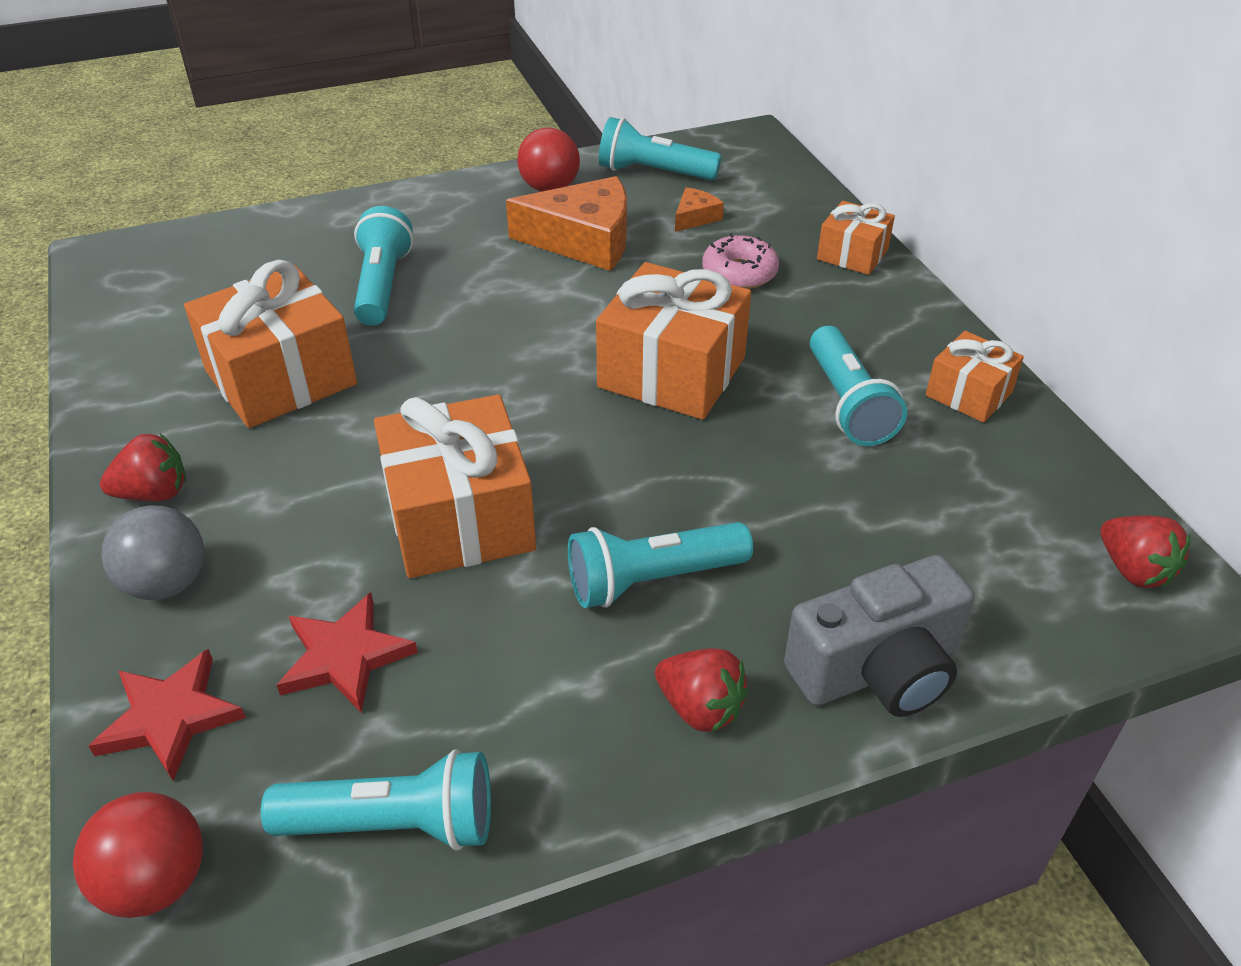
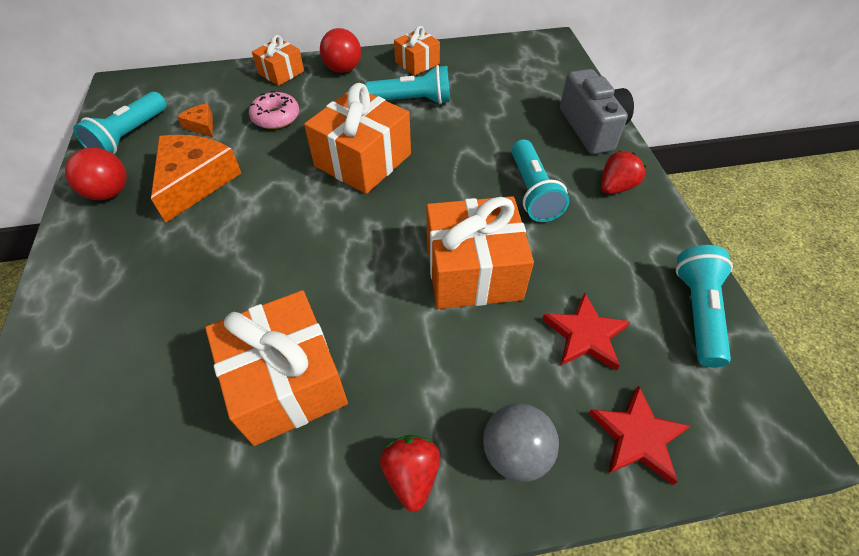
camera: 80 degrees left, 10 degrees up
red ball [73,792,203,918] -> red ball moved to [320,28,361,73]
turquoise flashlight [354,206,414,326] -> none
red strawberry [1100,515,1191,588] -> none

